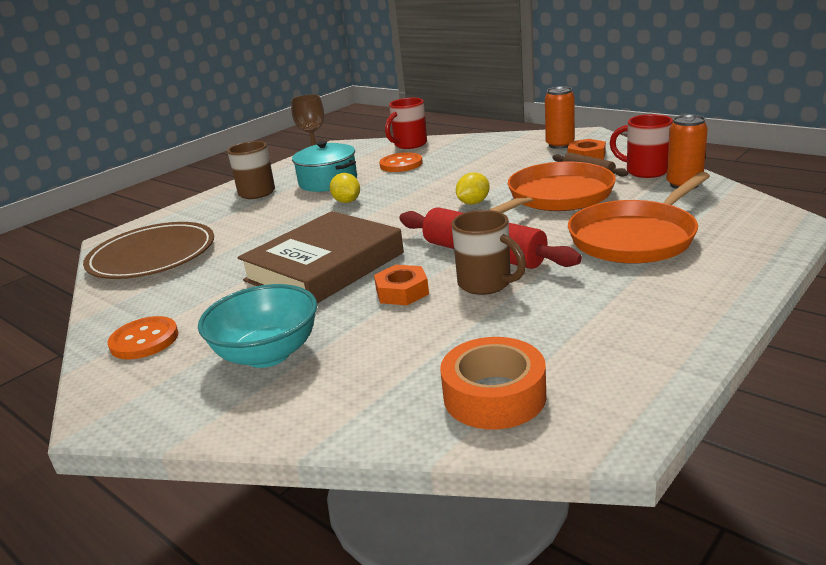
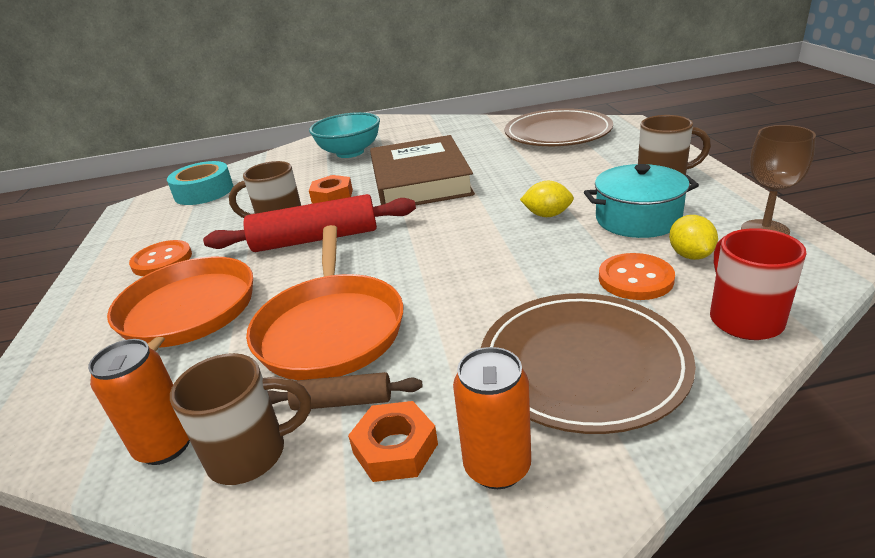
camera: 130 degrees right, 5 degrees up
orange button [107,316,178,359] -> orange button moved to [129,240,192,276]
orange tape [440,337,546,429] -> turquoise tape [167,161,233,205]
yellow lemon [456,172,490,205] -> yellow lemon moved to [669,215,718,260]
red mug [609,114,673,178] -> brown mug [170,353,311,485]
none -> brown plate [481,293,696,434]

